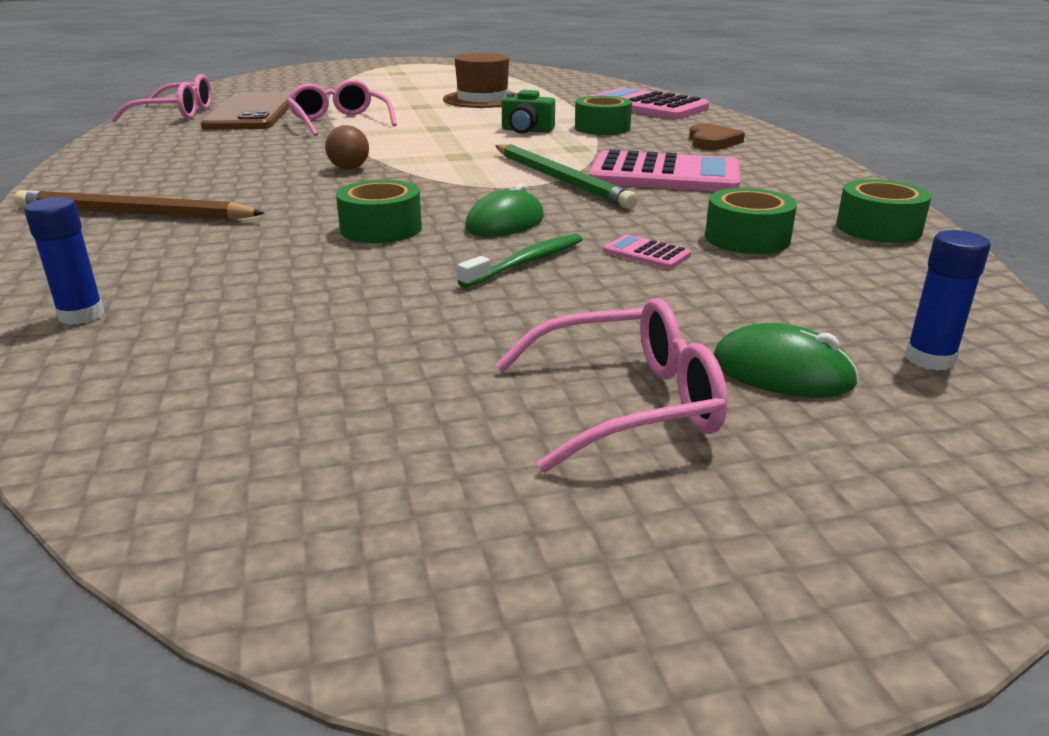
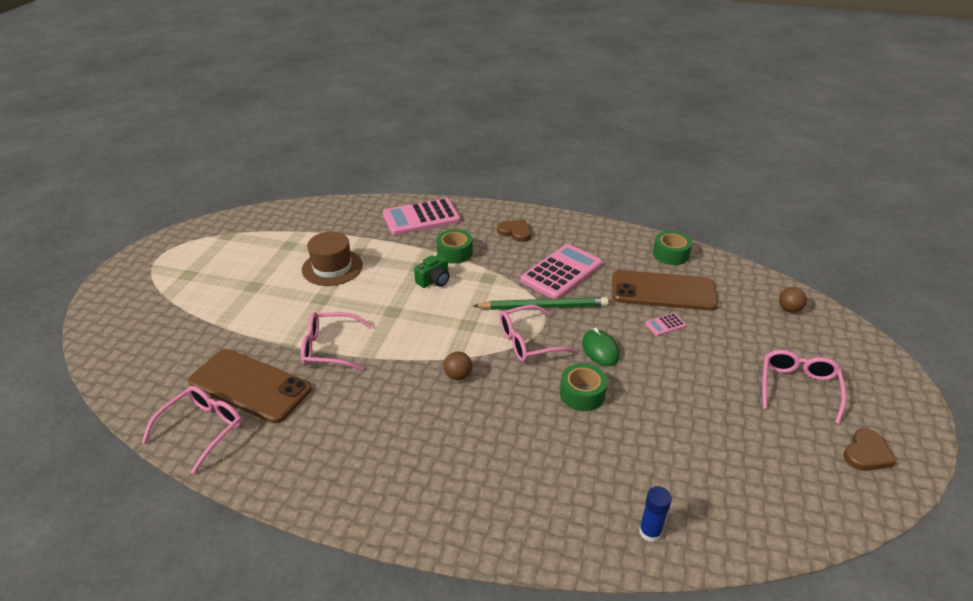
camera: 60 degrees left, 10 degrees up
brown pencil [14,190,265,220] -> none
green toothbrush [457,234,583,288] -> none
green tape [705,188,797,254] -> brown phone [612,270,718,311]
green mouse [713,323,859,397] -> none
blue glue stick [905,230,991,371] -> brown ball [779,287,807,312]
none -> pink glasses [499,305,577,362]
none -> brown heart [843,428,897,471]

